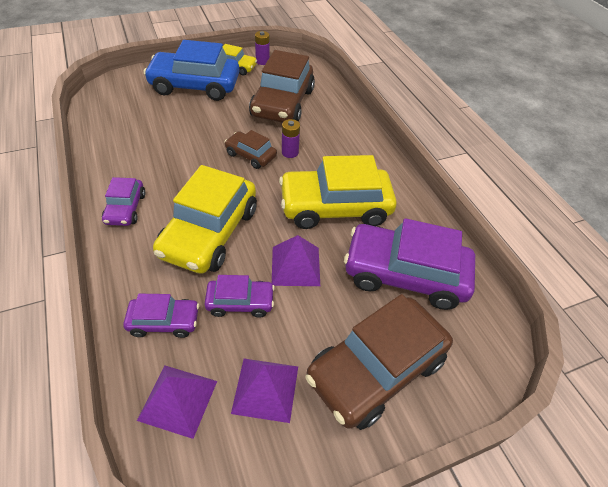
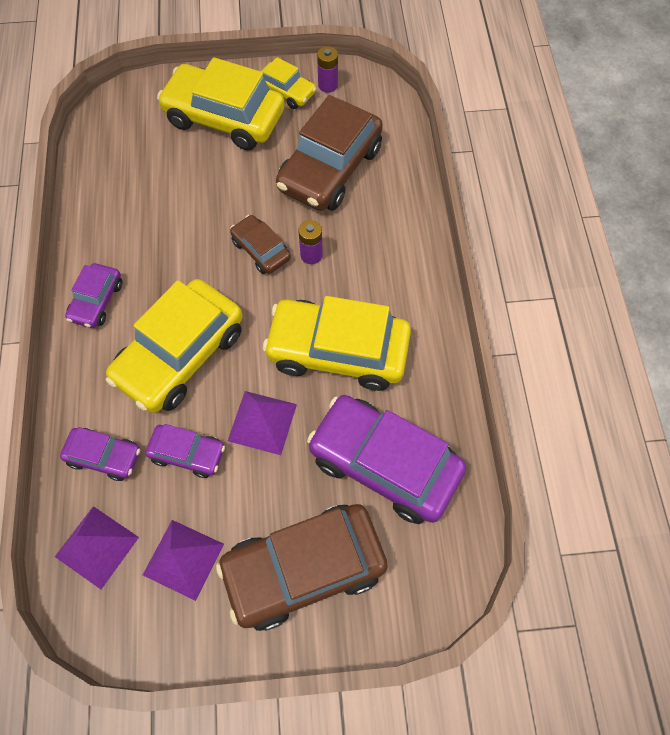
camera: 20 degrees right, 15 degrees up
blue car [143,40,240,101] -> yellow car [157,57,285,150]

